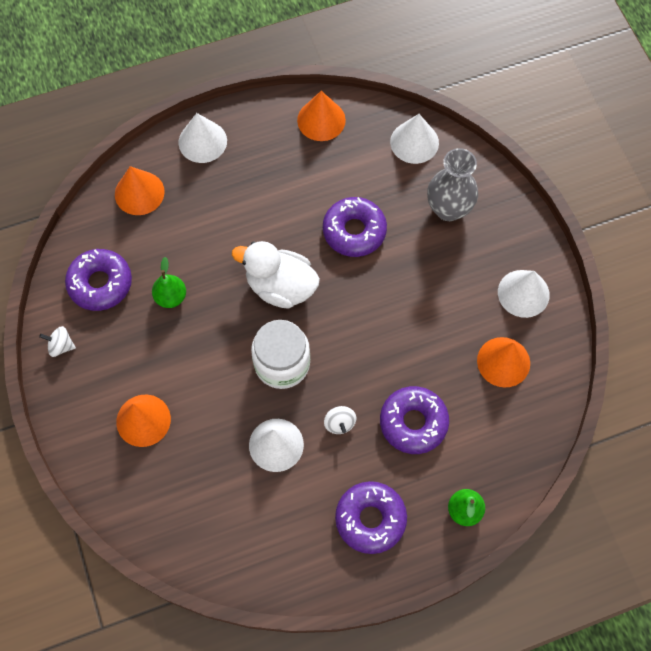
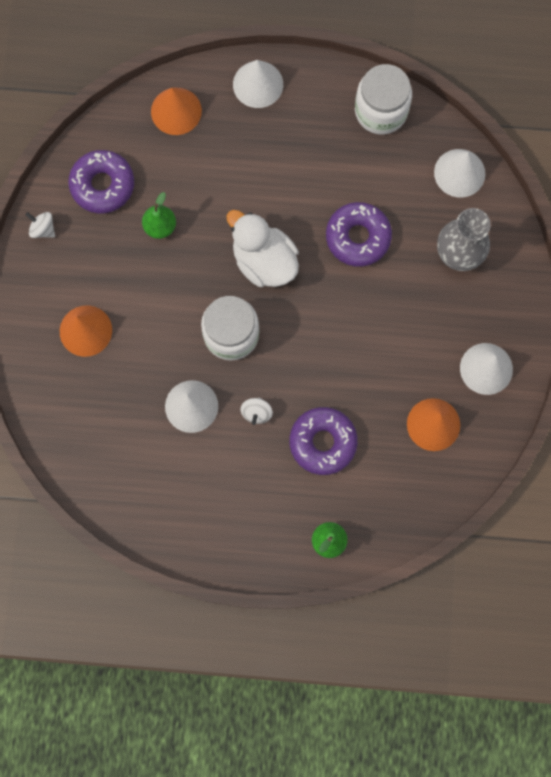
camera: 25 degrees right, 10 degrees up
orange cone [297,91,346,141] -> white jar [355,64,412,135]
purple donut [335,481,407,554] -> none

